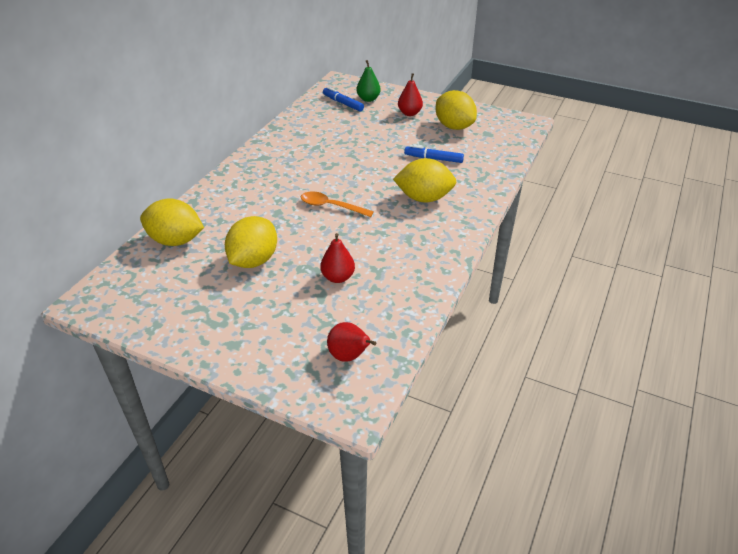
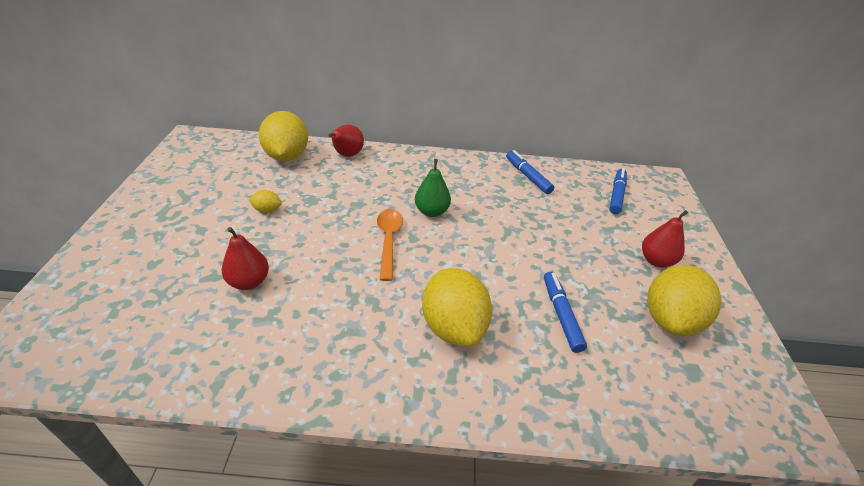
camera: 65 degrees right, 0 degrees up
yellow lemon [225,216,277,268] -> yellow lemon [249,190,282,213], size x0.43
red pear [327,322,376,362] -> red pear moved to [328,125,364,157]
green pear [357,60,381,102] -> green pear moved to [415,159,451,217]
none -> blue marker [506,150,554,194]

